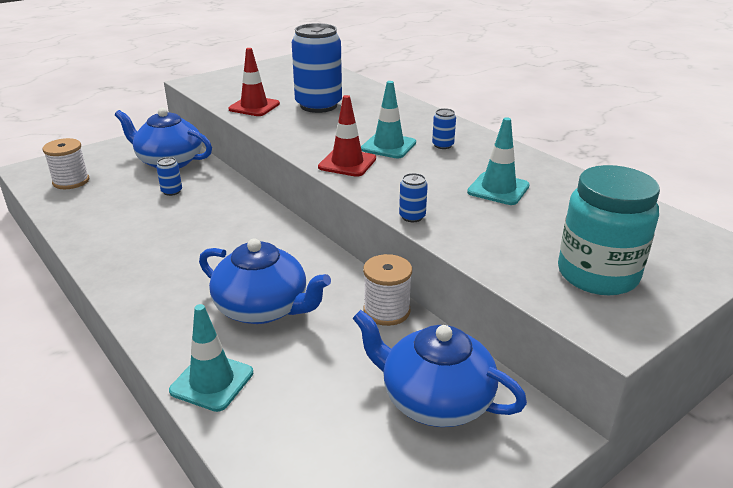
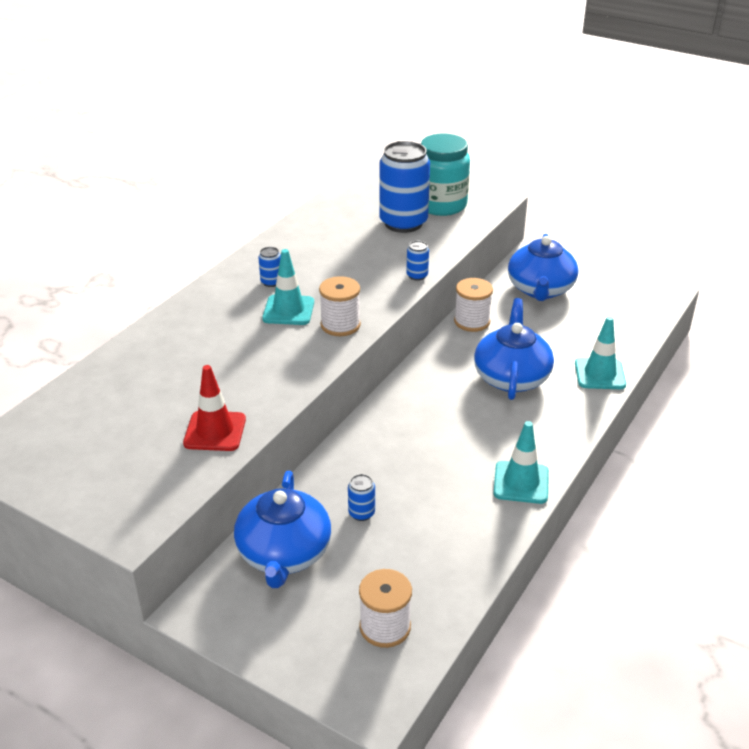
camera: 110 degrees left, 5 degrees up
blue can [292,23,342,113] -> blue can moved to [379,141,430,233]
red traffic cone [318,95,376,177] -> white spool [319,276,361,336]
turquoise traffic cone [467,117,530,205] -> turquoise traffic cone moved to [494,421,549,504]

